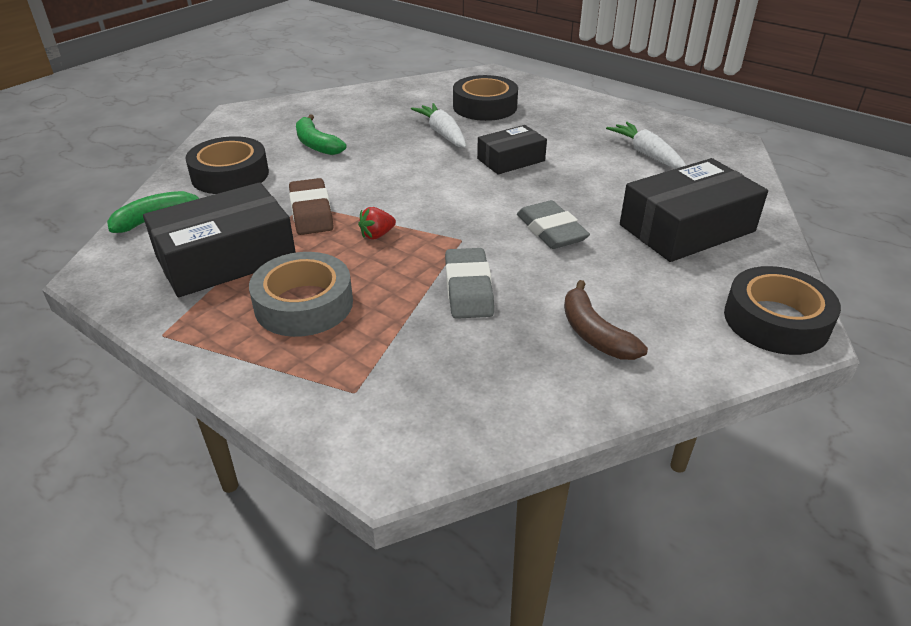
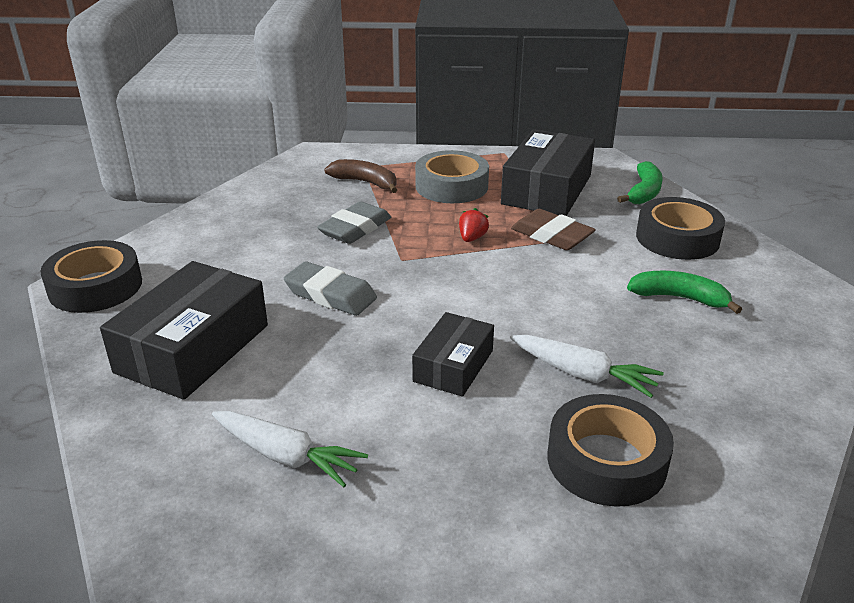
camera: 145 degrees right, 5 degrees down
grey eraser [445,248,494,319] -> grey eraser turned 75 degrees clockwise [317,201,391,244]
brown banana [564,280,648,360] -> brown banana moved to [324,159,397,193]

